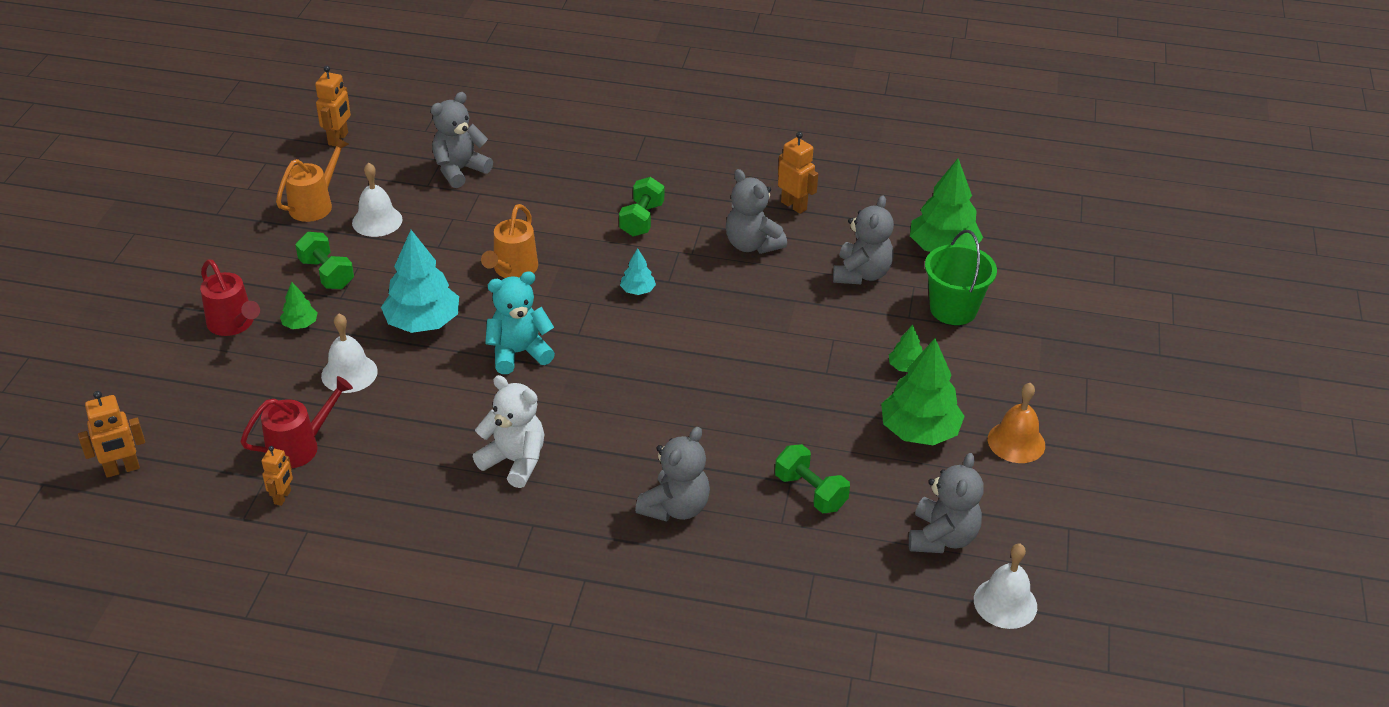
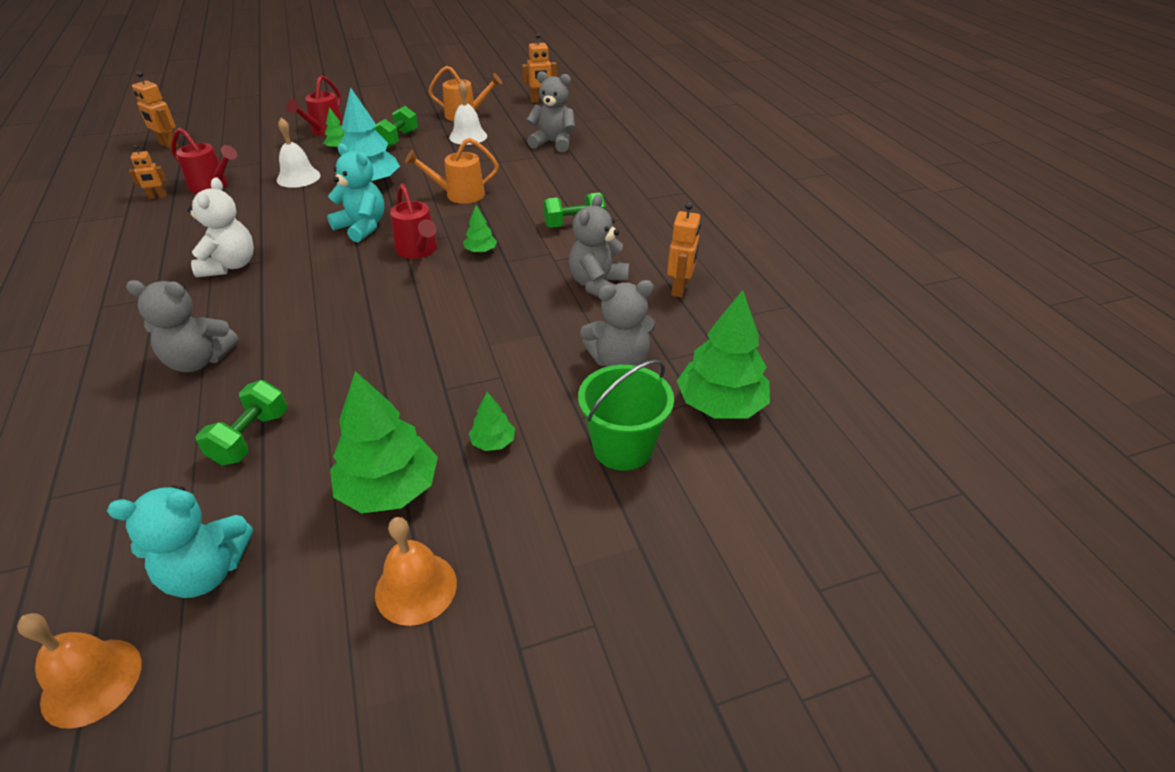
camera: 60 degrees right, 0 degrees up
turquoise tree [620,248,656,295] -> green tree [463,205,497,253]
grey teddy bear [909,453,984,553] -> turquoise teddy bear [107,486,253,598]
white bell [974,544,1037,629] -> orange bell [17,613,142,729]
none -> red watering can [390,184,437,259]

